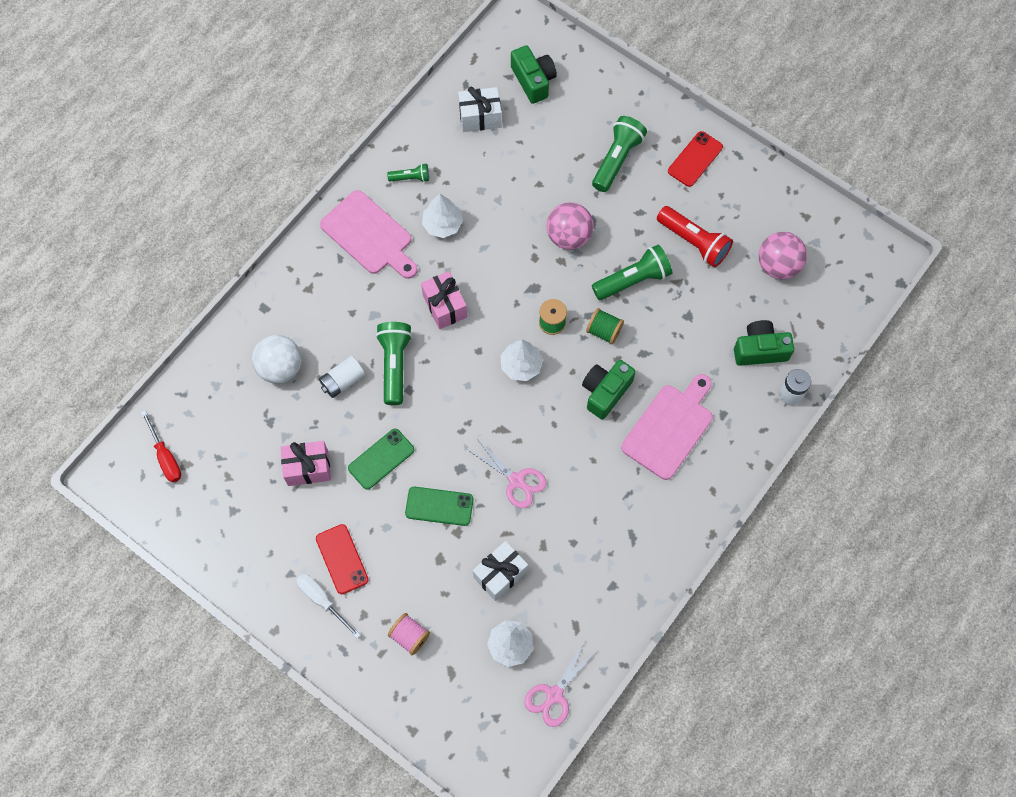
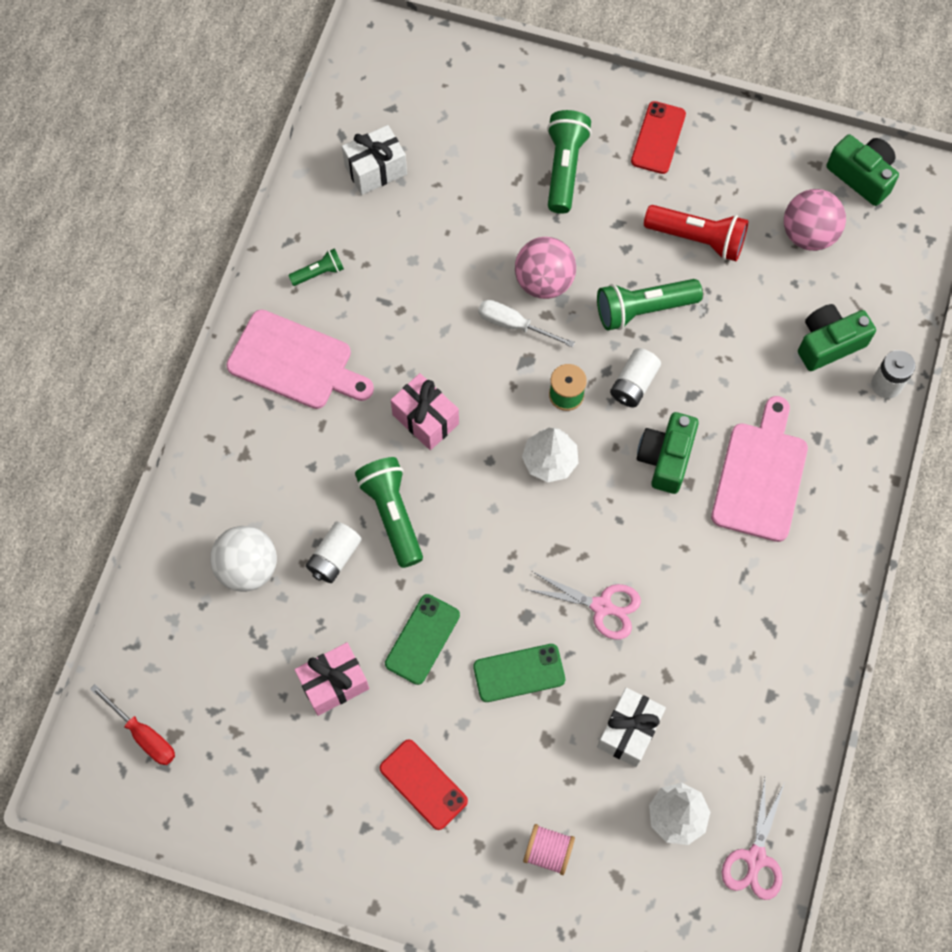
camera: 20 degrees left, 0 degrees up
white screwdriver [297,574,360,638] -> white screwdriver moved to [478,300,575,348]
white tree [422,194,463,238] -> none
green camera [511,45,557,104] -> green camera moved to [827,134,899,206]
green spool [586,308,624,345] -> white battery [610,348,661,407]
green flashlight [592,245,672,300] -> green flashlight turned 150 degrees counterclockwise [597,279,703,331]

